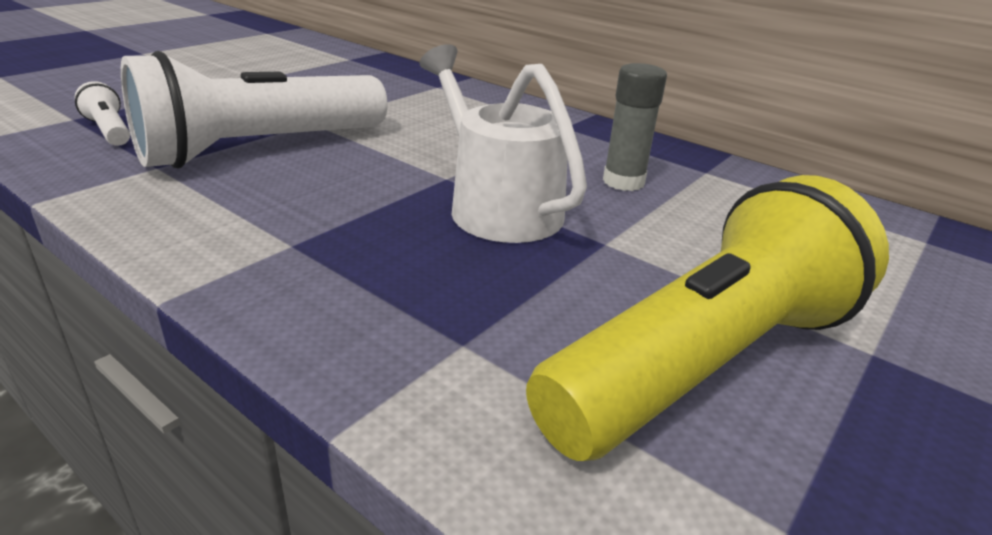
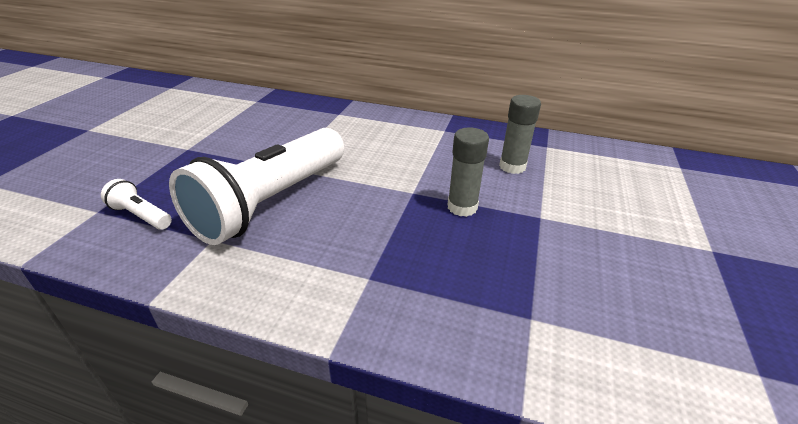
camera: 20 degrees left, 5 degrees up
white watering can [419,44,587,243] -> grey glue stick [447,128,489,217]
yellow flashlight [526,175,889,461] -> none

